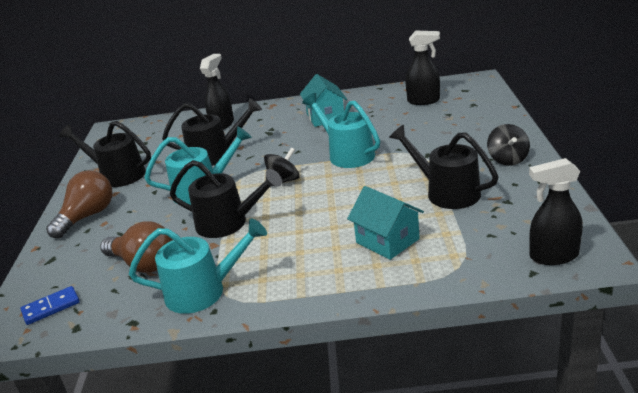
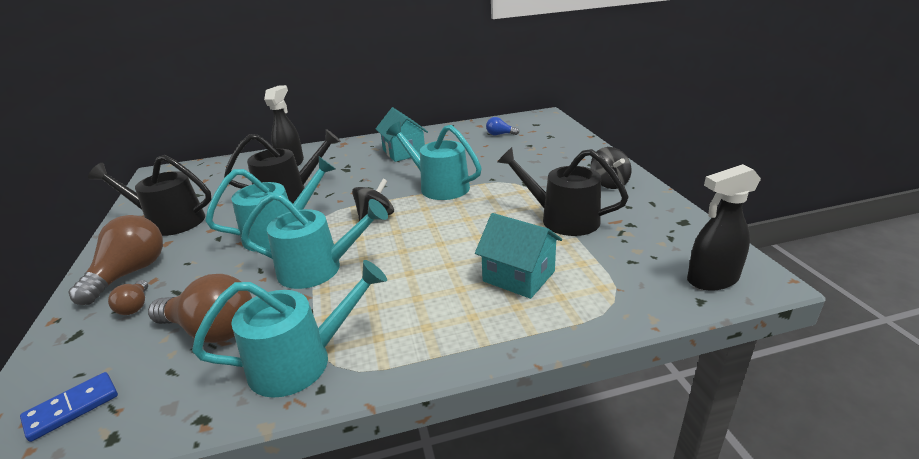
camera: 15 degrees left, 0 degrees up
black watering can [170,160,282,238] -> turquoise watering can [241,193,388,289]
black spray bottle [406,31,440,105] -> blue light bulb [486,117,519,135]
none -> brown light bulb [108,280,148,315]

